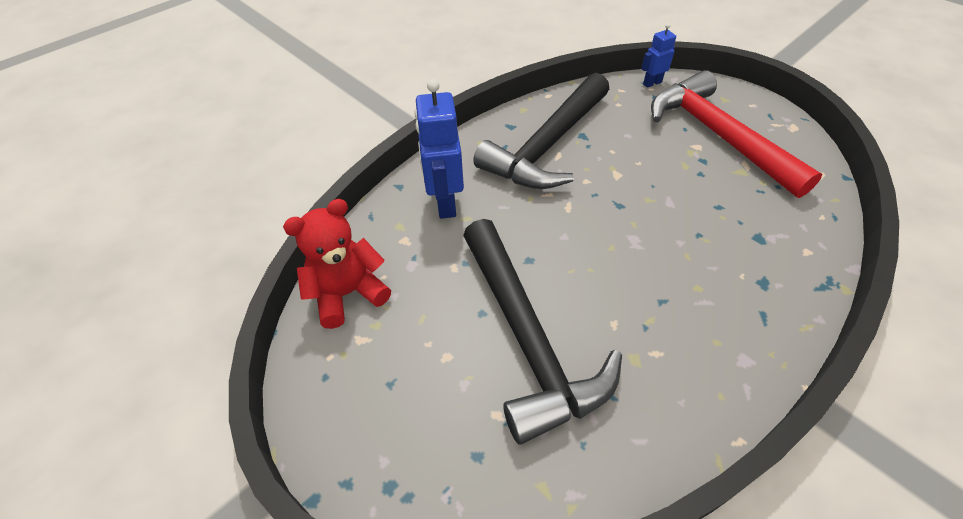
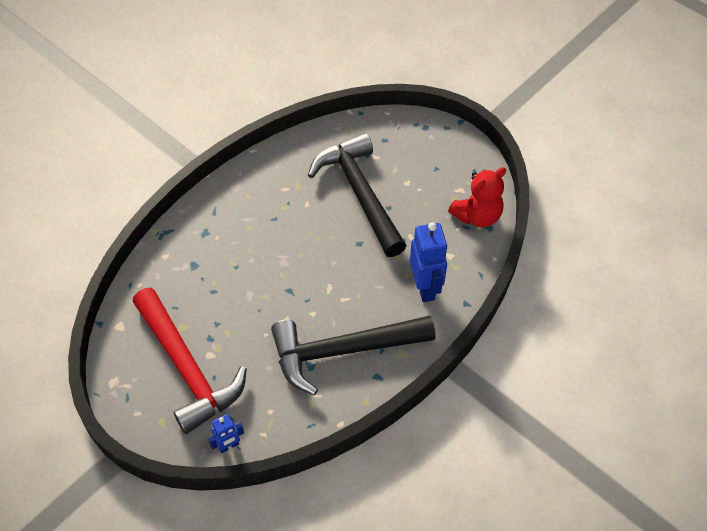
camera: 175 degrees right, 5 degrees up
black hammer [473,73,609,189] -> black hammer turned 135 degrees counterclockwise [271,316,435,395]

